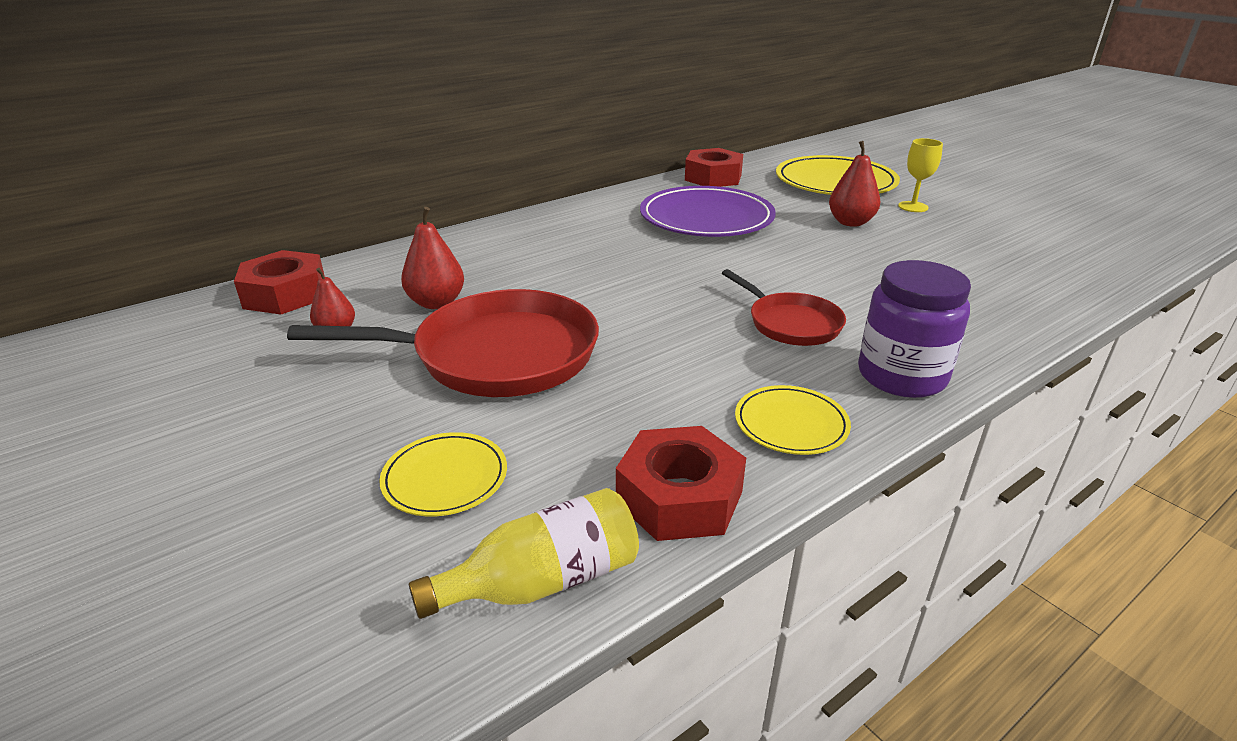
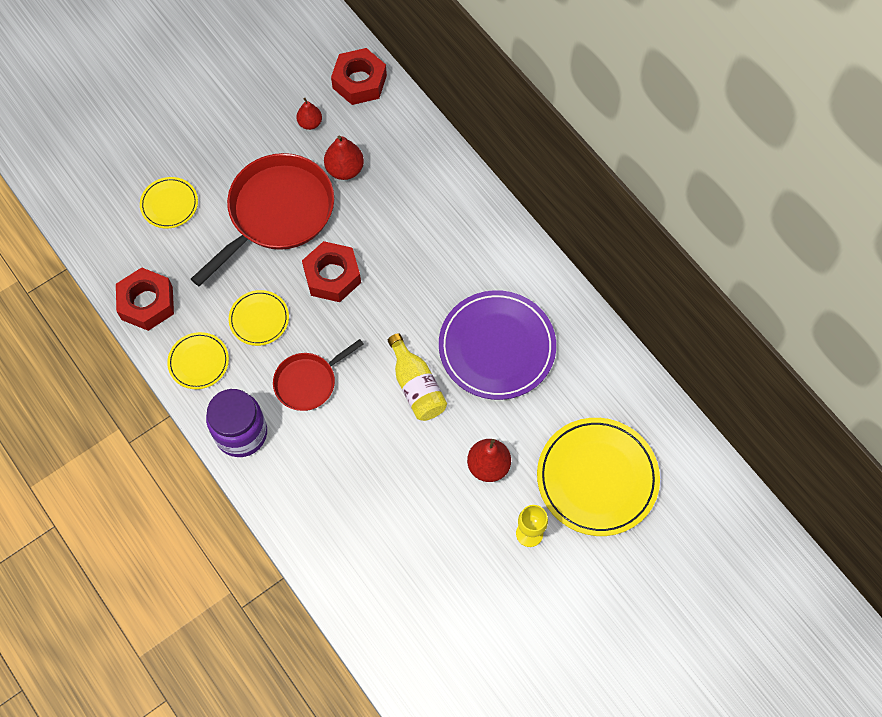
camera: 90 degrees right, 35 degrees up
red pan [287,289,599,397] -> red pan turned 135 degrees counterclockwise [191,153,334,286]
yellow bottle [409,488,639,619] -> yellow bottle moved to [388,333,447,421]
red nut [685,148,743,187] -> red nut moved to [302,241,361,302]
none -> yellow plate [229,290,289,346]

